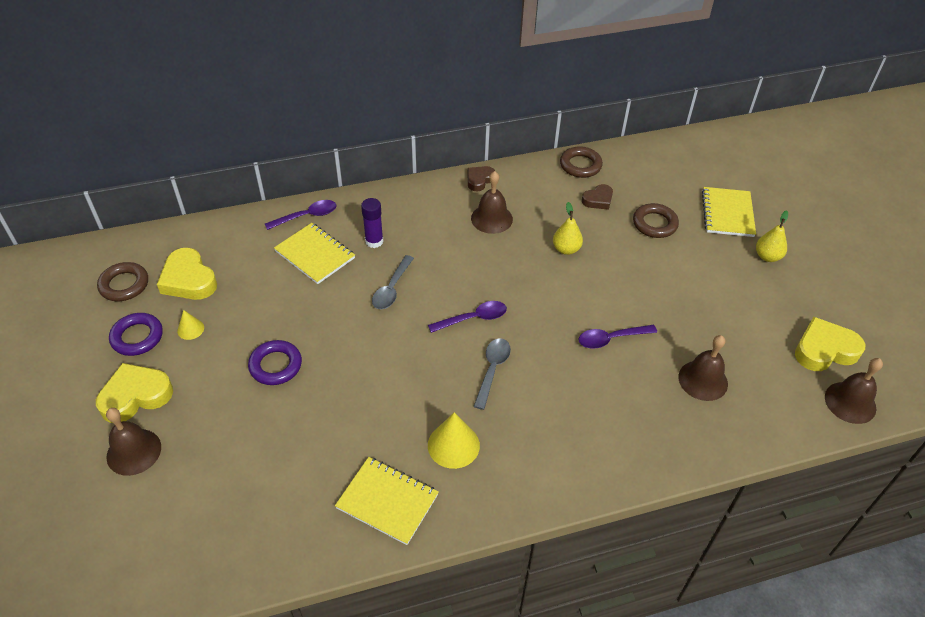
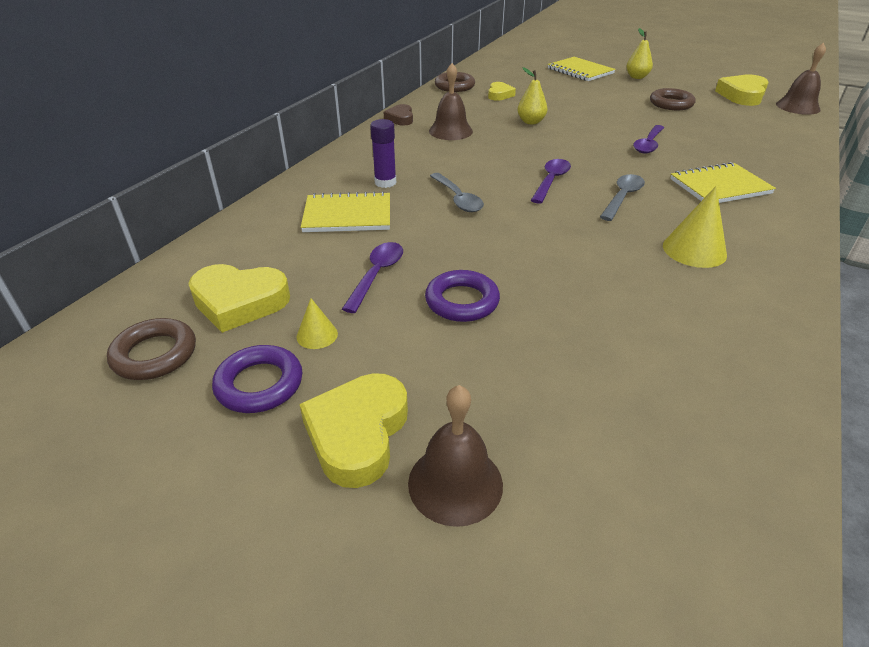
camera: 45 degrees left, 10 degrees down
purple spoon [265,200,336,230] -> purple spoon moved to [342,242,403,313]
yellow notebook [335,457,439,545] -> yellow notebook moved to [670,162,776,203]
grey spoon [473,338,511,410] -> grey spoon turned 60 degrees clockwise [600,174,645,221]
brown heart [582,184,613,210] -> yellow heart [488,82,516,101]
brown ring [633,203,679,238] -> brown ring moved to [650,88,695,110]
brown bell [678,335,728,401] -> none

